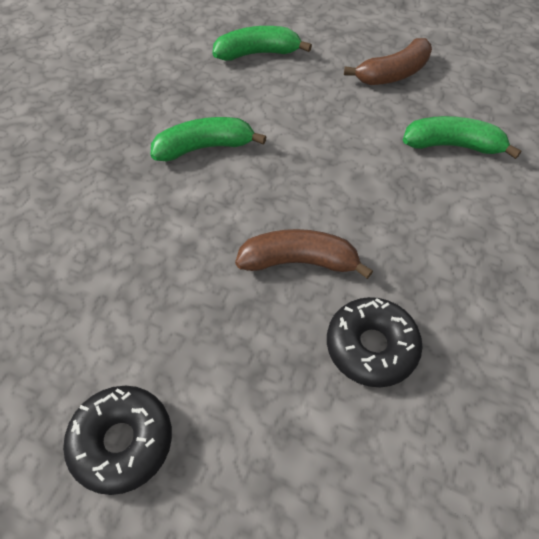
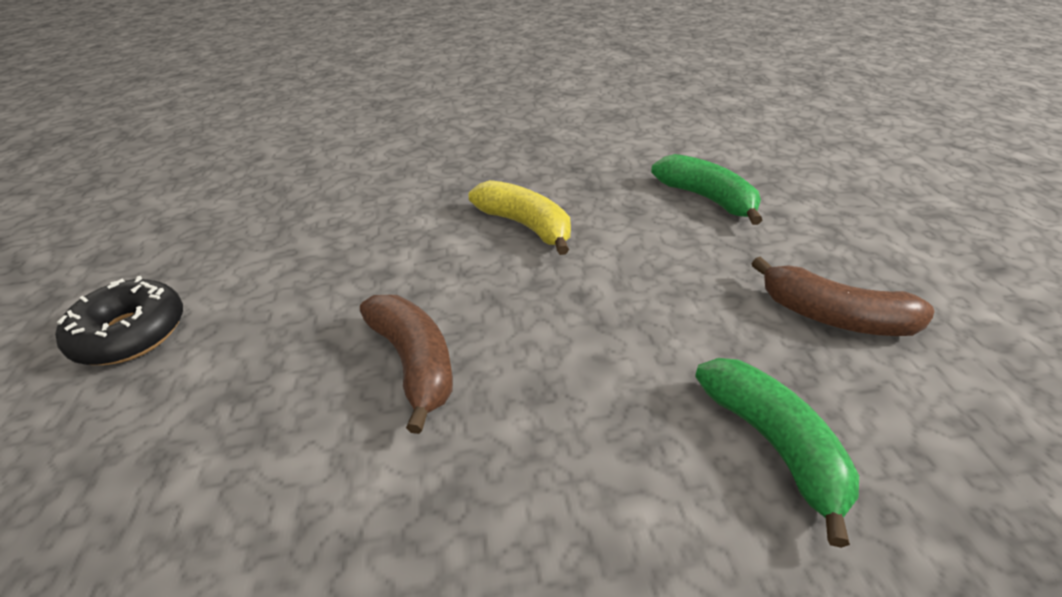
camera: 60 degrees right, 15 degrees down
green banana [151,117,266,161] -> yellow banana [469,180,571,255]
black donut [327,297,423,387] -> none

